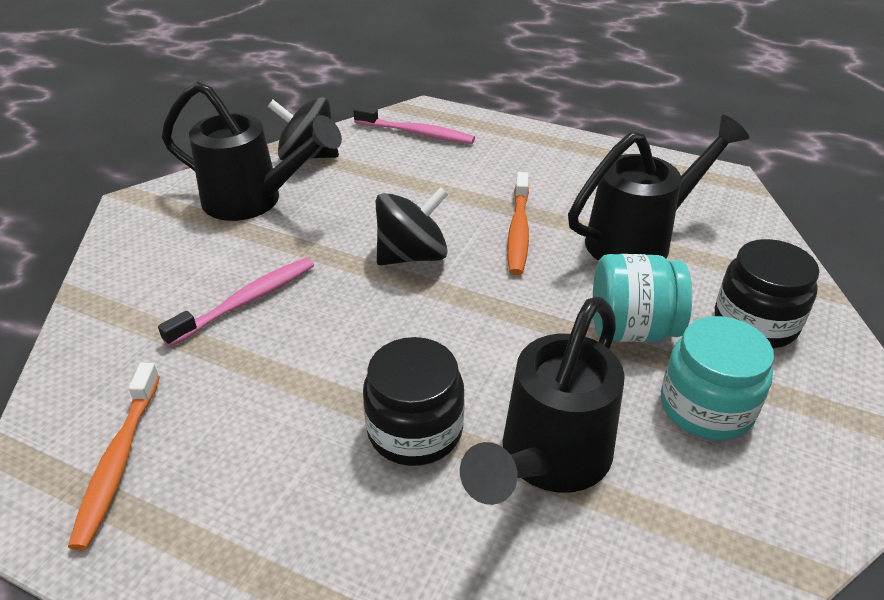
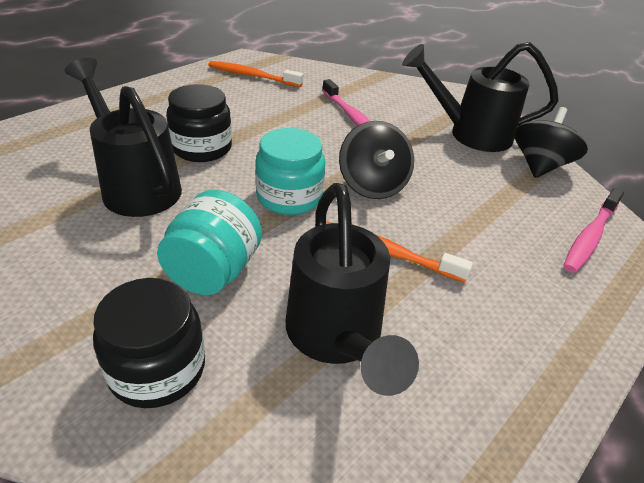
camera: 105 degrees right, 0 degrees up
black watering can [162,82,342,221] -> black watering can turned 60 degrees clockwise [402,42,559,152]
turquoise jar [661,316,774,441] -> turquoise jar moved to [255,128,325,215]

